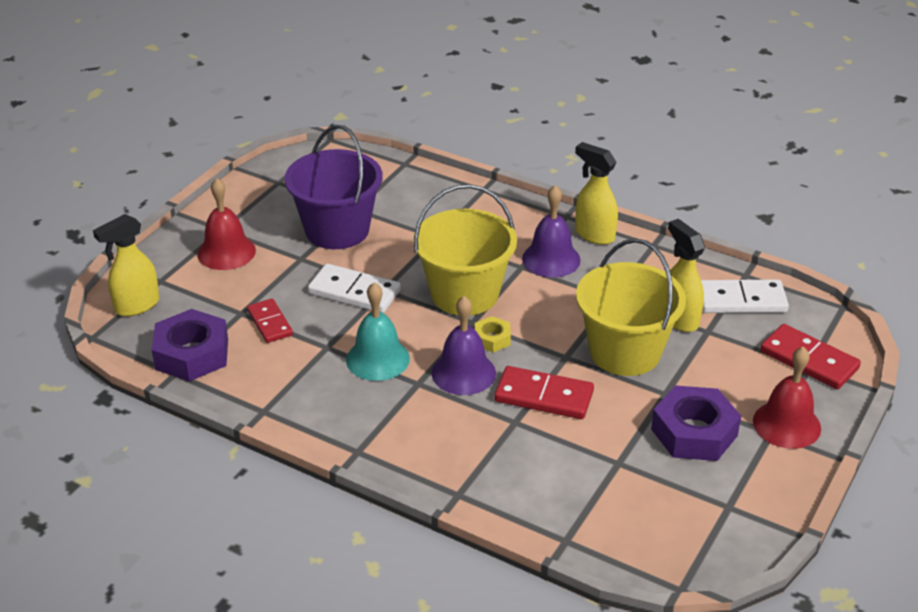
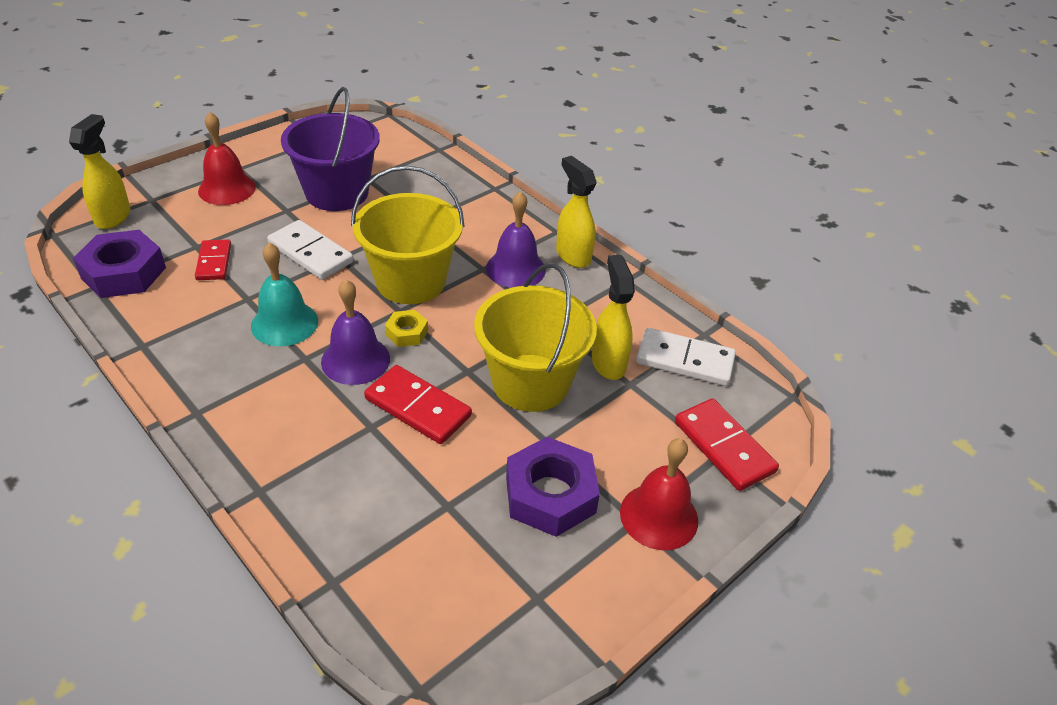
camera: 15 degrees right, 5 degrees up
yellow spray bottle [93,214,159,316] -> yellow spray bottle turned 120 degrees clockwise [69,114,131,229]

